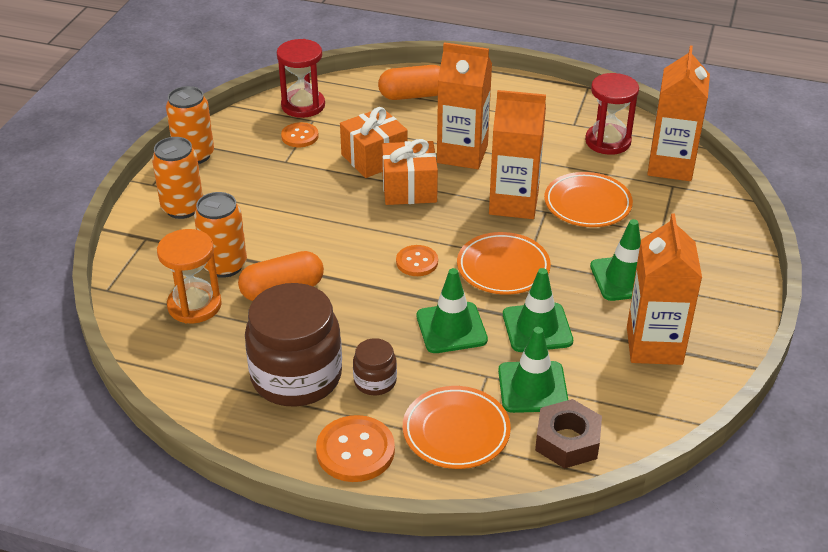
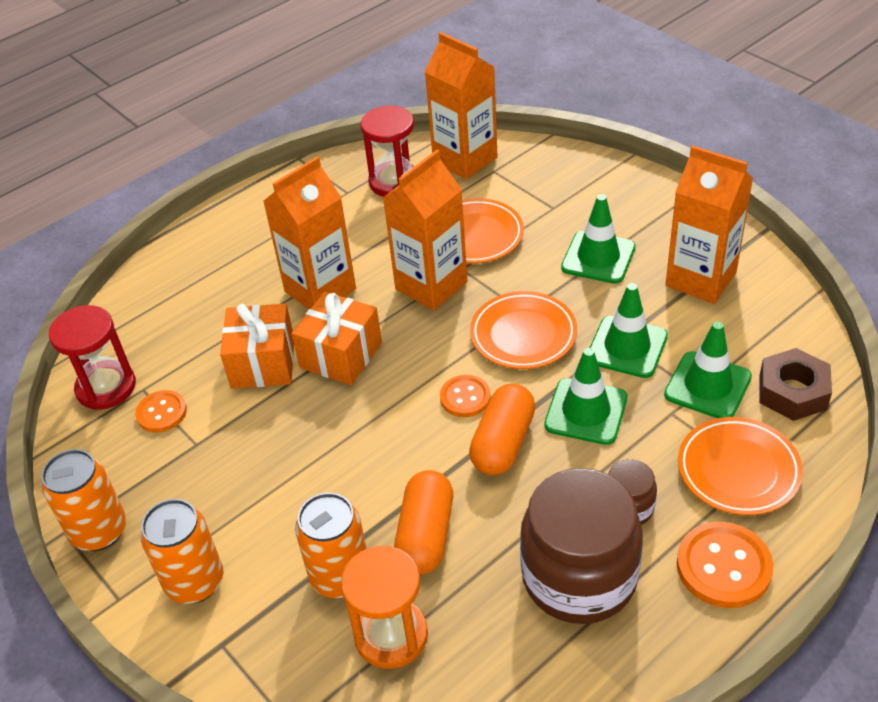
camera: 55 degrees left, 5 degrees up
orange capsule [378,65,440,100] -> orange capsule moved to [469,384,536,475]

